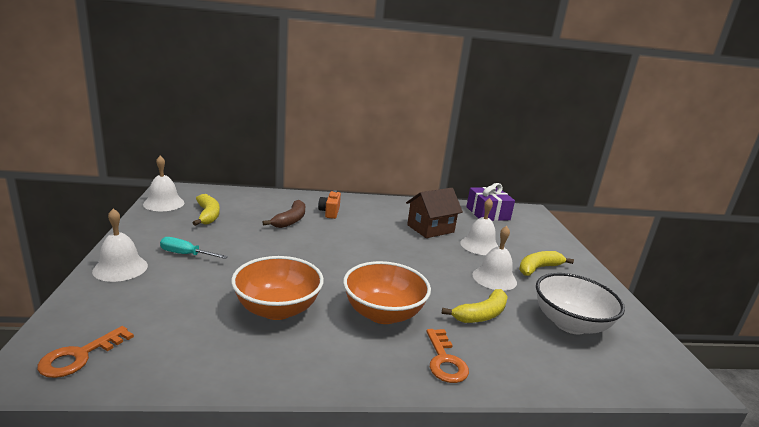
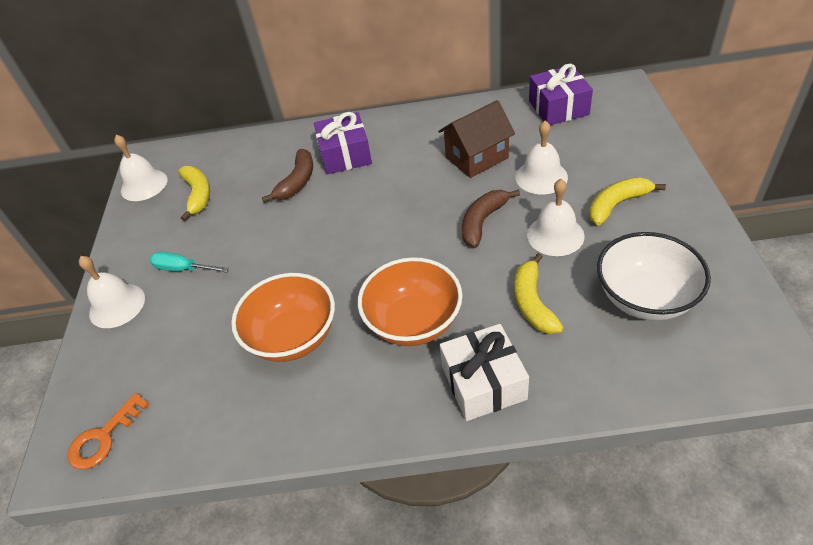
camera: 10 degrees right, 25 degrees up
orange camera [318,190,341,219] -> purple gift [314,112,372,175]
orange key [426,329,469,383] -> white gift [440,324,529,421]
yellow banana [442,289,508,323] -> yellow banana turned 120 degrees clockwise [514,253,564,334]
none -> brown banana [462,190,520,248]

